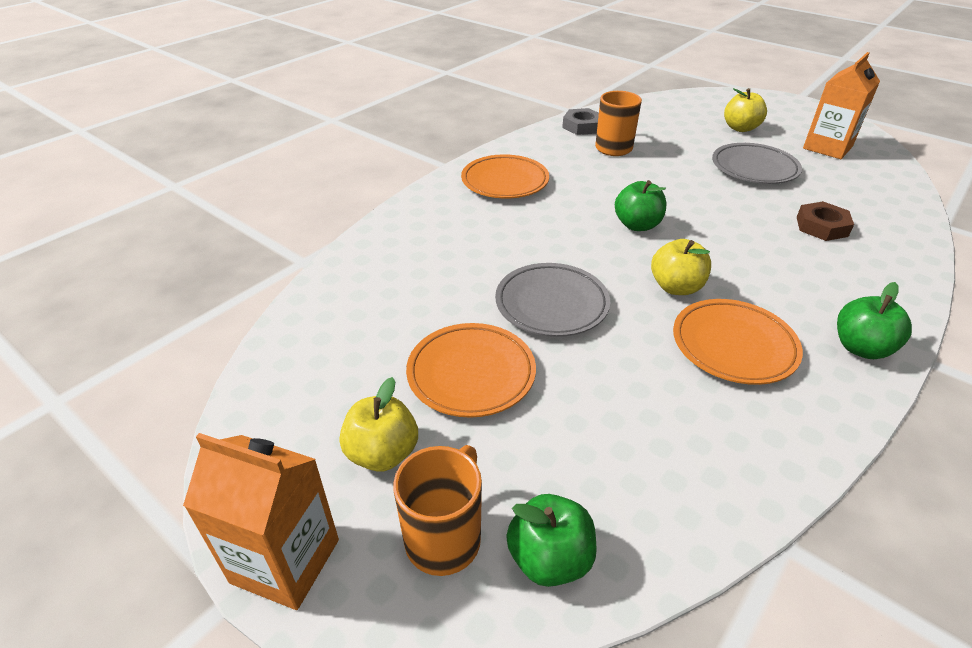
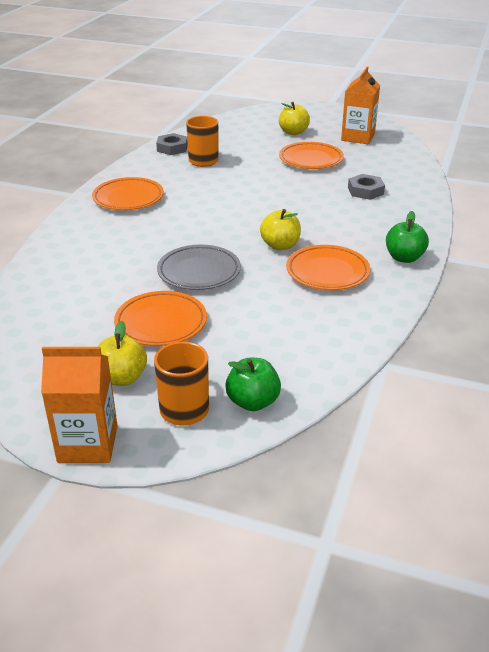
camera: 20 degrees left, 5 degrees down
green apple [615,180,666,231] -> none
grey plate [712,143,802,184] -> orange plate [279,142,344,169]
brown nut [797,201,854,241] -> grey nut [348,174,385,200]

